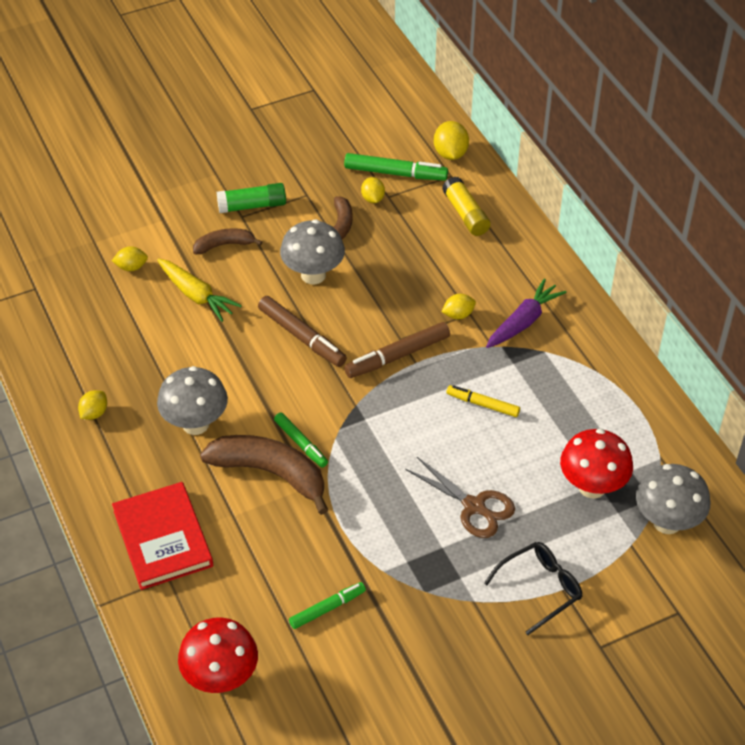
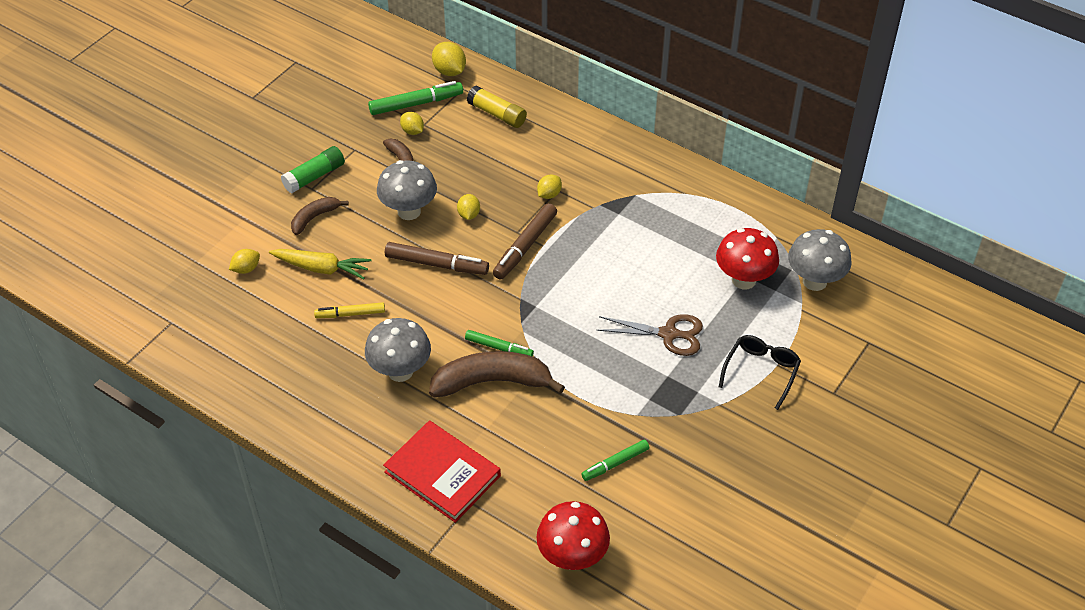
camera: 30 degrees left, 0 degrees up
yellow lemon [78,390,107,420] -> yellow lemon moved to [457,194,480,220]
green marker [289,582,366,629] -> green marker turned 150 degrees counterclockwise [581,440,649,481]
yellow marker [446,385,520,417] -> yellow marker moved to [314,302,385,318]
purple carrot [486,279,566,348] -> none

